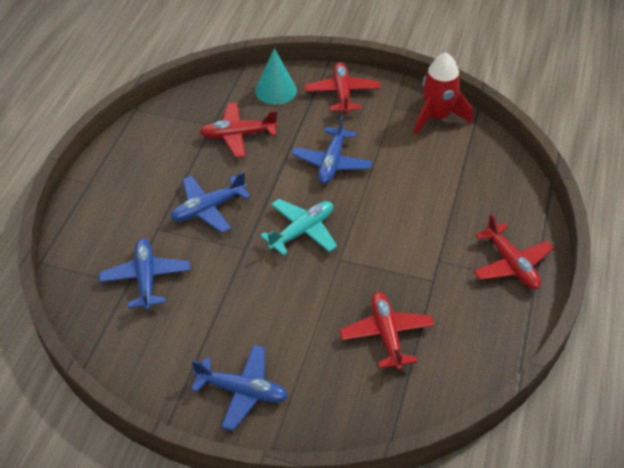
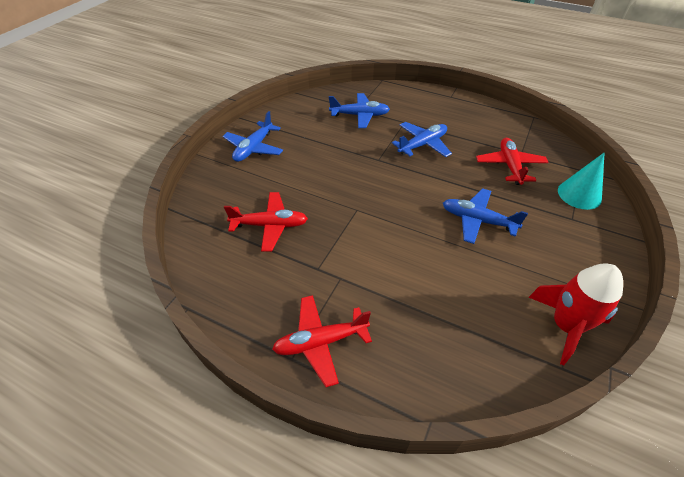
camera: 100 degrees right, 0 degrees up
blue plane [171,172,251,233] -> blue plane turned 75 degrees clockwise [392,122,452,157]
turquoise plane [260,199,337,256] -> none
red plane [305,62,380,114] -> none

